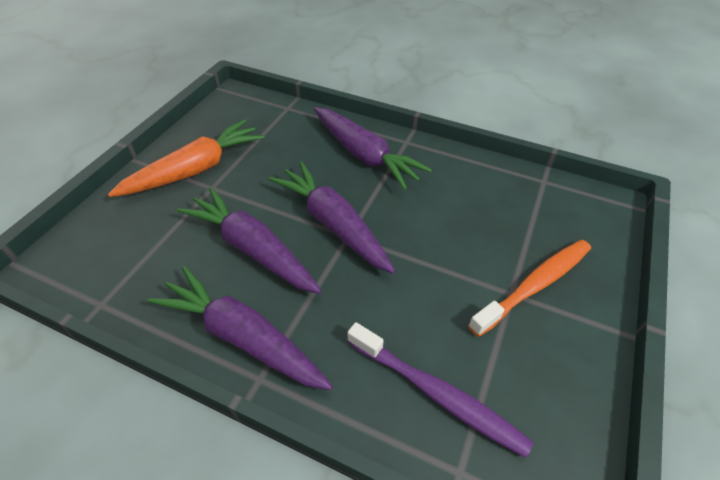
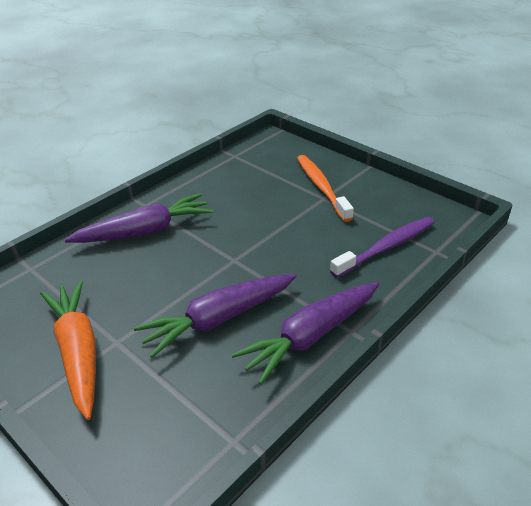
camera: 70 degrees left, 10 degrees down
purple carrot [269,161,395,274] -> none

